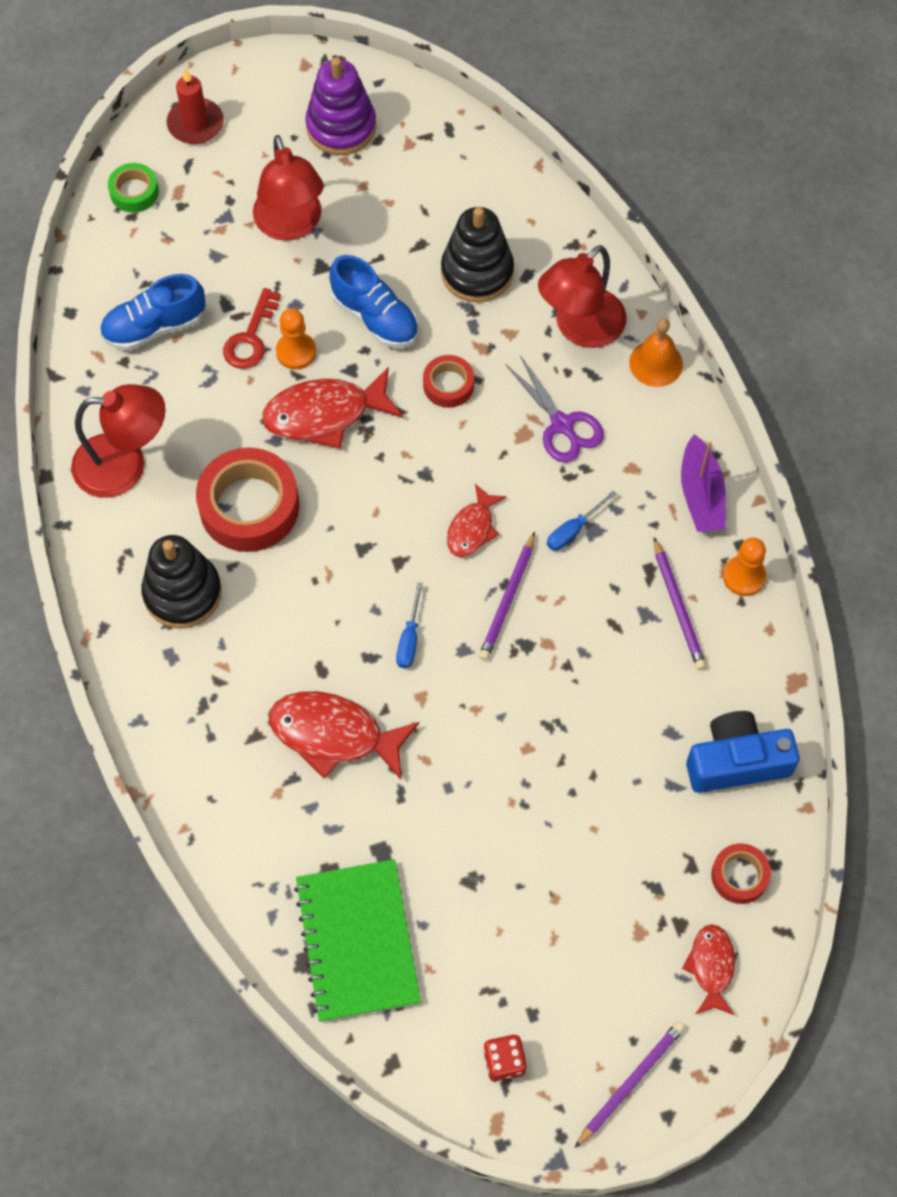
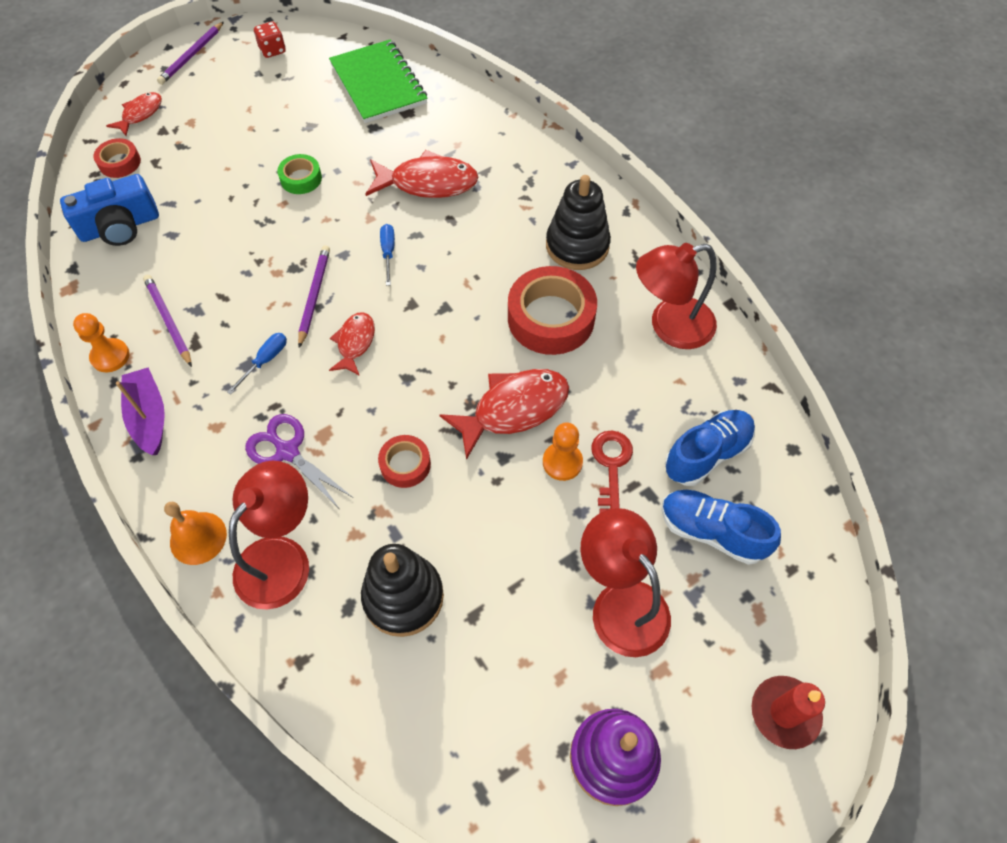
camera: 165 degrees right, 5 degrees down
green tape [108,163,159,213] -> green tape moved to [277,154,322,194]
blue shoe [329,255,419,348] -> blue shoe moved to [661,490,781,565]
red fish [682,924,735,1015] -> red fish turned 135 degrees counterclockwise [106,92,162,136]

